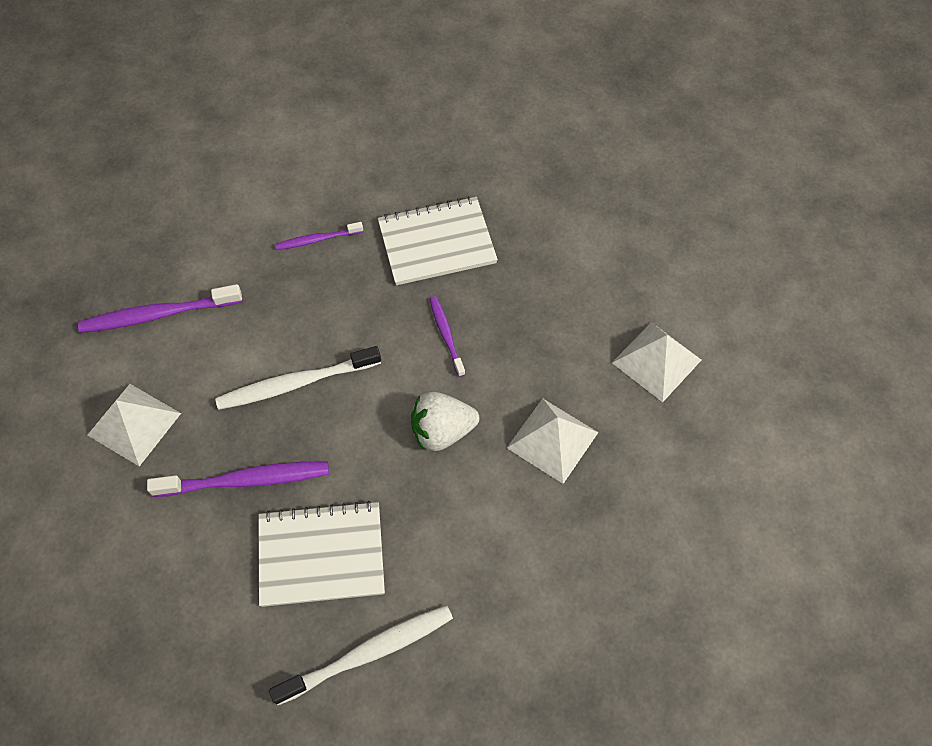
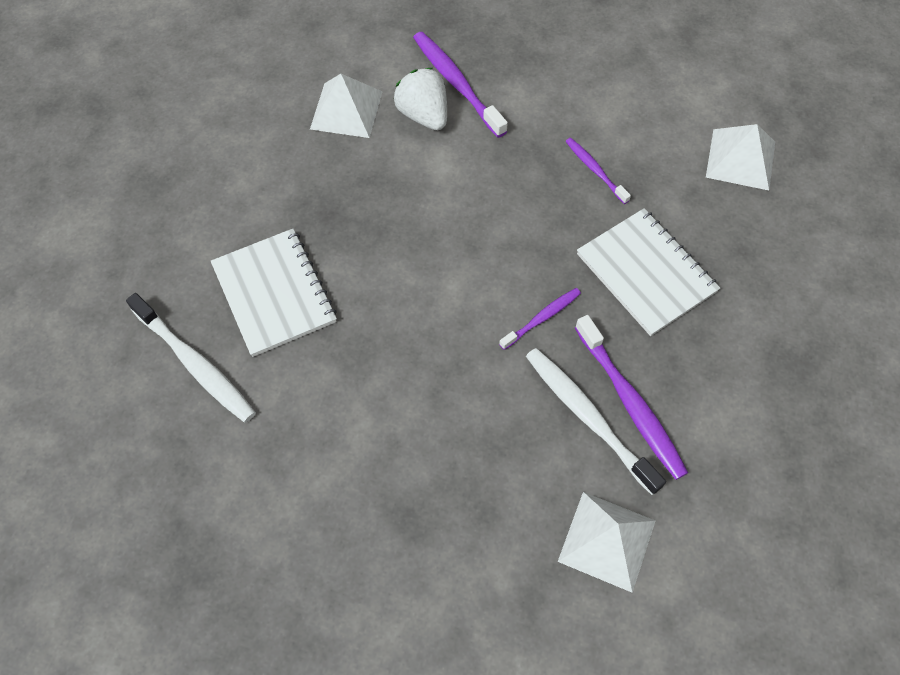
camera: 70 degrees right, 0 degrees up
purple toothbrush [147,461,329,497] -> purple toothbrush moved to [575,315,688,480]
white toothbrush [215,346,381,410] -> white toothbrush moved to [526,348,666,495]
white strawberry [411,392,479,451] -> white strawberry moved to [394,68,447,130]
white pyramid [507,398,599,484] -> white pyramid moved to [706,124,775,190]

